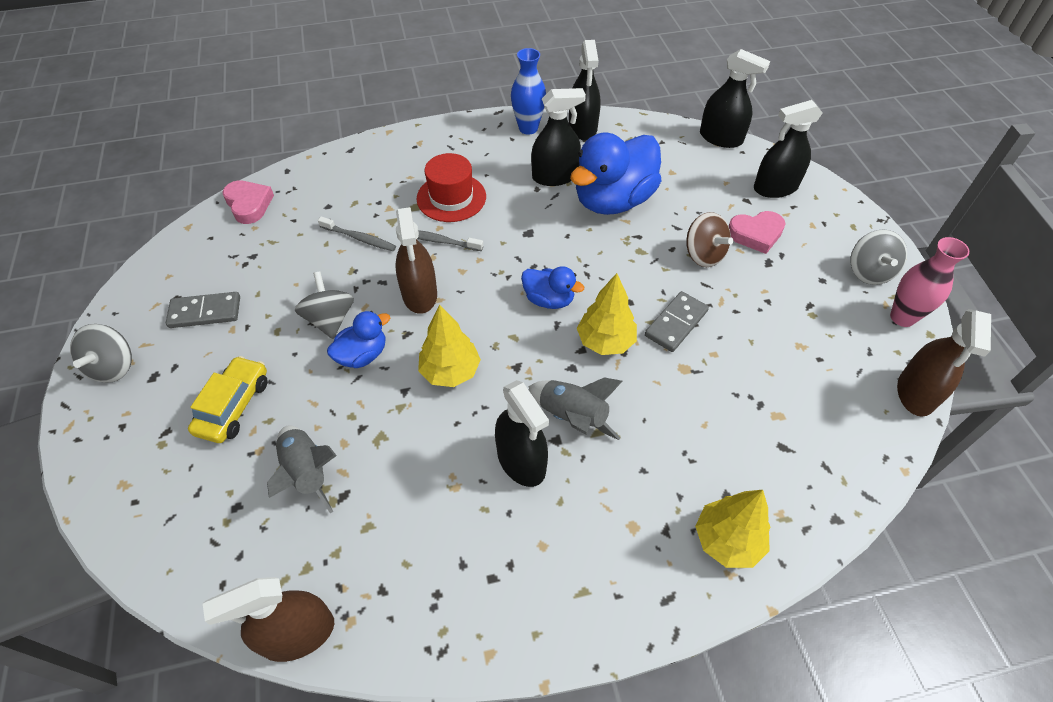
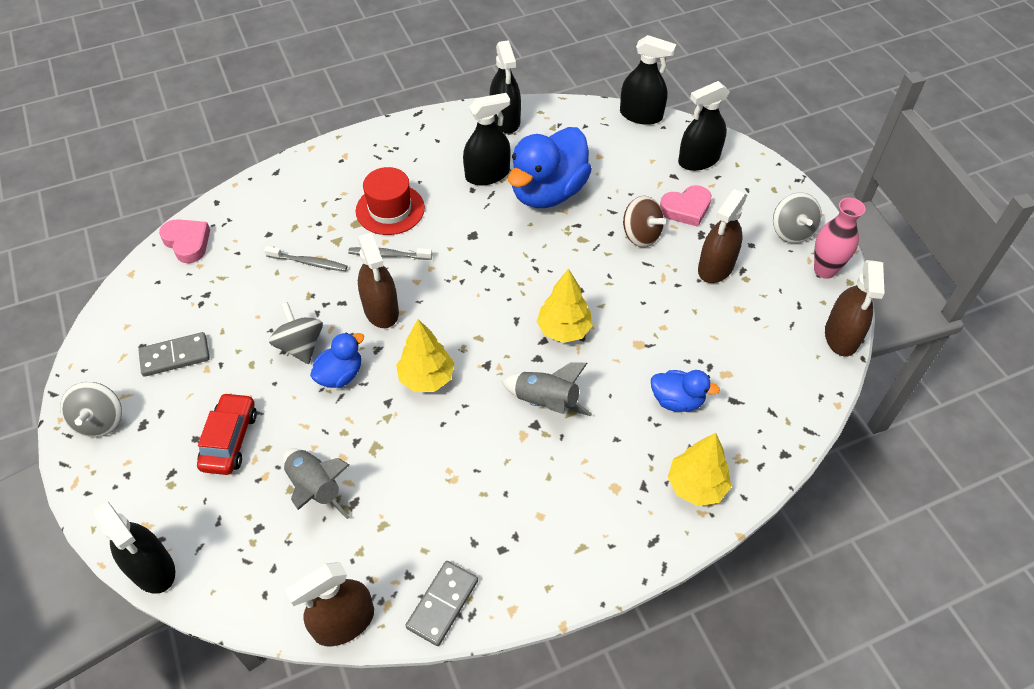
camera: 10 degrees left, 0 degrees up
yellow car [188,356,268,443] -> red car [197,392,257,475]
black spray bottle [495,380,549,487] -> black spray bottle moved to [94,501,175,594]
blue vase [511,48,546,135] -> none
blue duck [521,266,584,309] -> blue duck moved to [651,370,720,412]
grey domino [645,291,709,352] -> grey domino moved to [405,561,478,646]
none -> brown spray bottle [698,189,747,283]

